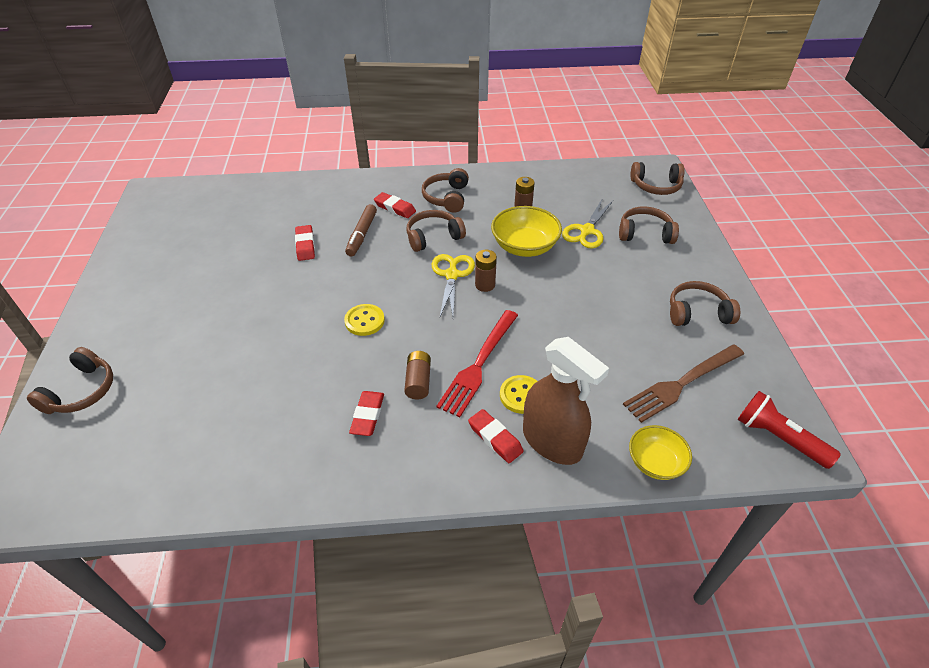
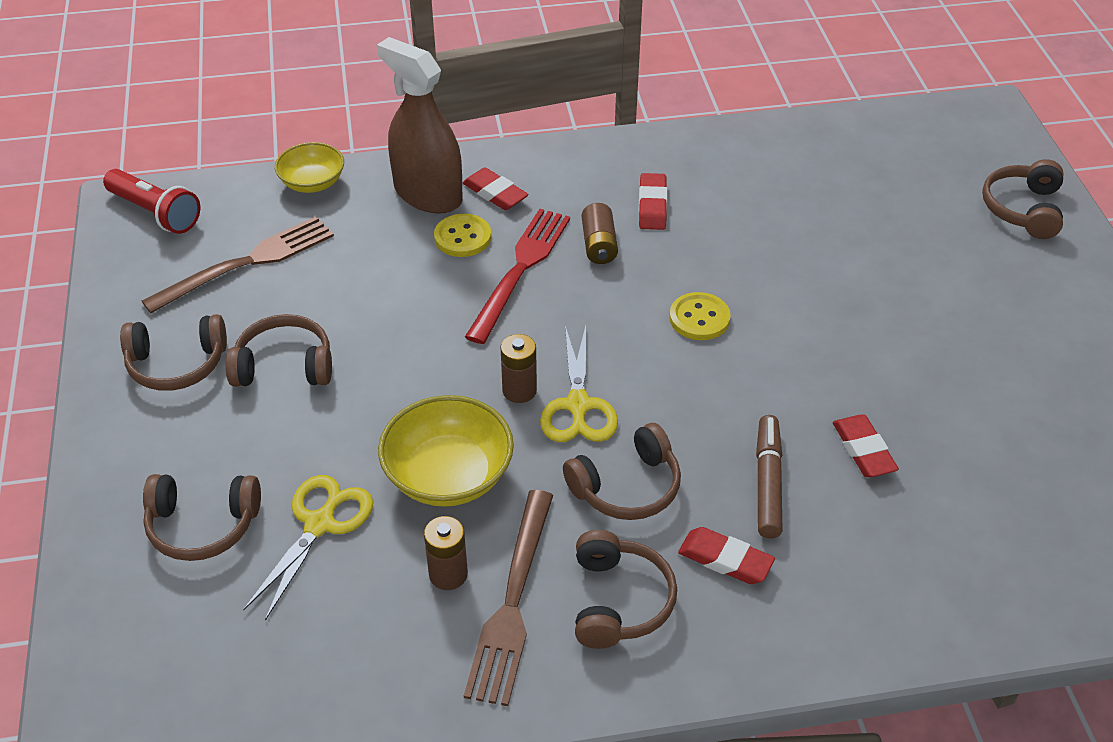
camera: 175 degrees right, 0 degrees up
brown headphones [630,162,685,195] -> brown headphones moved to [226,314,332,387]
none -> brown fork [464,490,553,706]

